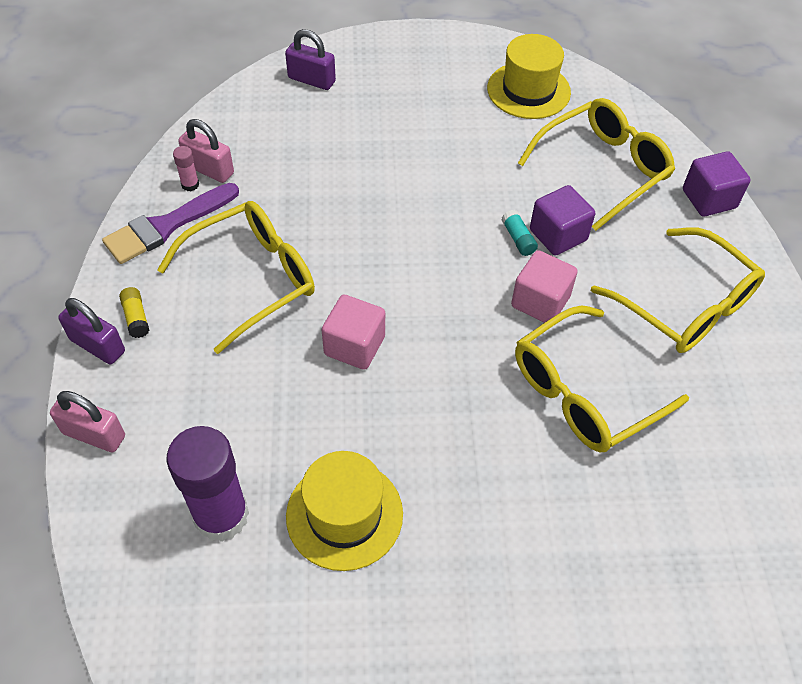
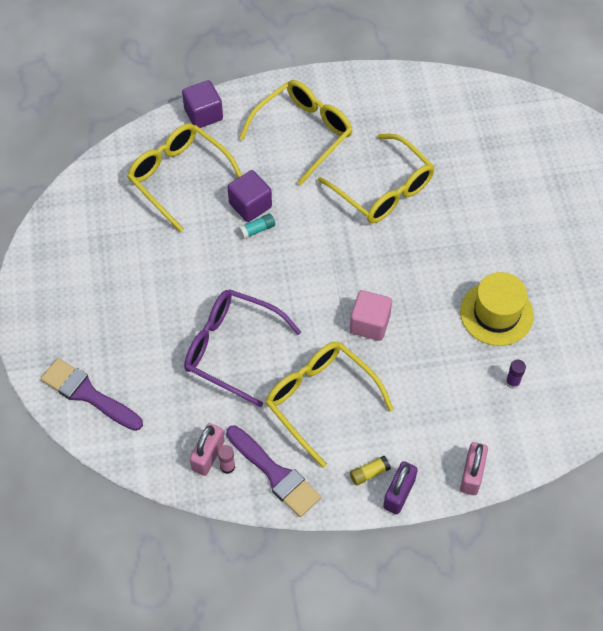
camera: 95 degrees left, 5 degrees up
purple glue stick [167,426,249,542] -> purple glue stick [506,360,526,389], size x0.41
purple padlock [285,29,336,90] -> purple brush [40,358,143,431]
yellow hat [487,34,571,119] -> none
pink cube [511,250,578,323] -> none
none -> purple glasses [184,289,301,407]

